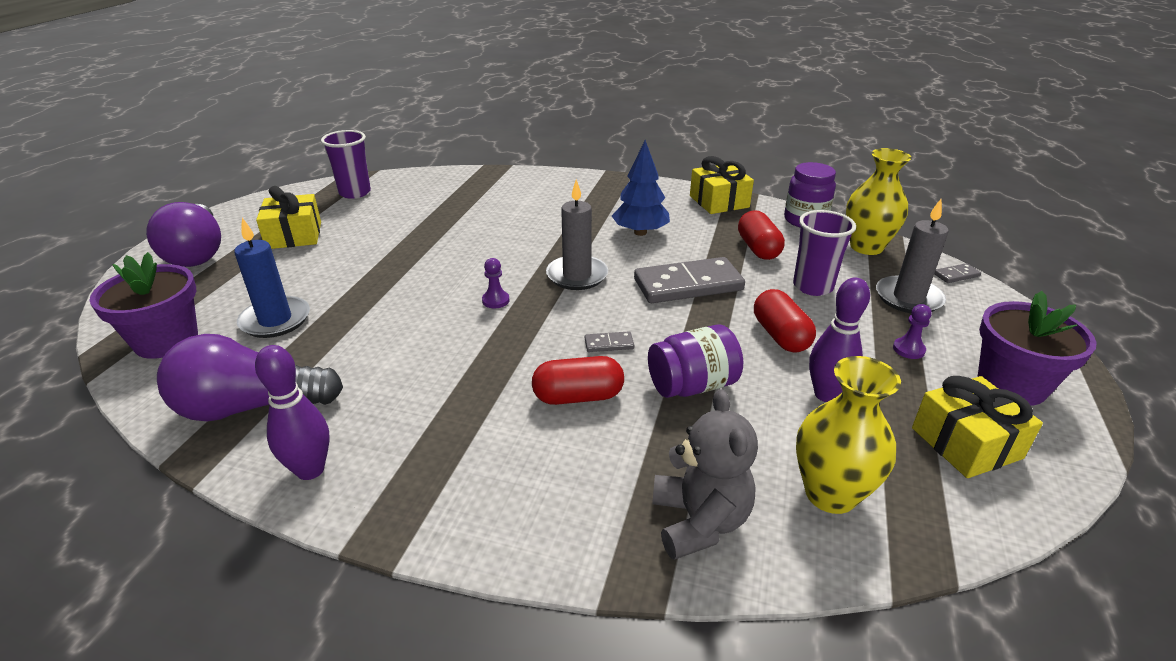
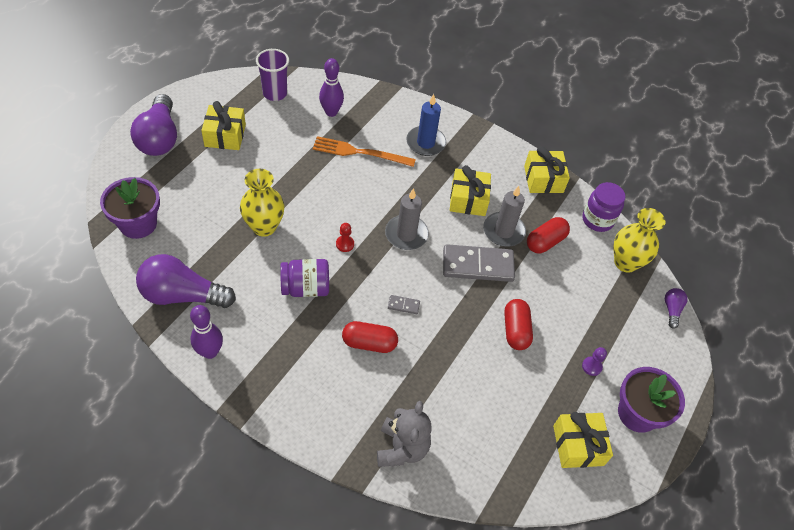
camera: 10 degrees right, 20 degrees up
blue candle [234,218,310,338] -> blue candle moved to [406,94,446,156]
purple pawn [482,258,509,308] -> red pawn [336,223,354,252]
blue tree [612,140,670,236] -> yellow gift [450,165,491,216]
purple jar [648,324,743,398] -> purple jar moved to [280,259,329,297]
red capsule [738,210,785,260] -> red capsule turned 45 degrees clockwise [527,217,570,253]
purple cup [793,210,856,296] -> none
yellow vase [796,356,901,514] -> yellow vase moved to [240,169,285,237]
purple bowling pin [809,277,870,402] -> purple bowling pin moved to [319,58,344,117]
grey candle [876,199,949,313] -> grey candle moved to [483,186,526,247]
grey domino [934,263,981,283] -> purple light bulb [665,288,688,329]
none -> orange fork [313,136,416,167]

